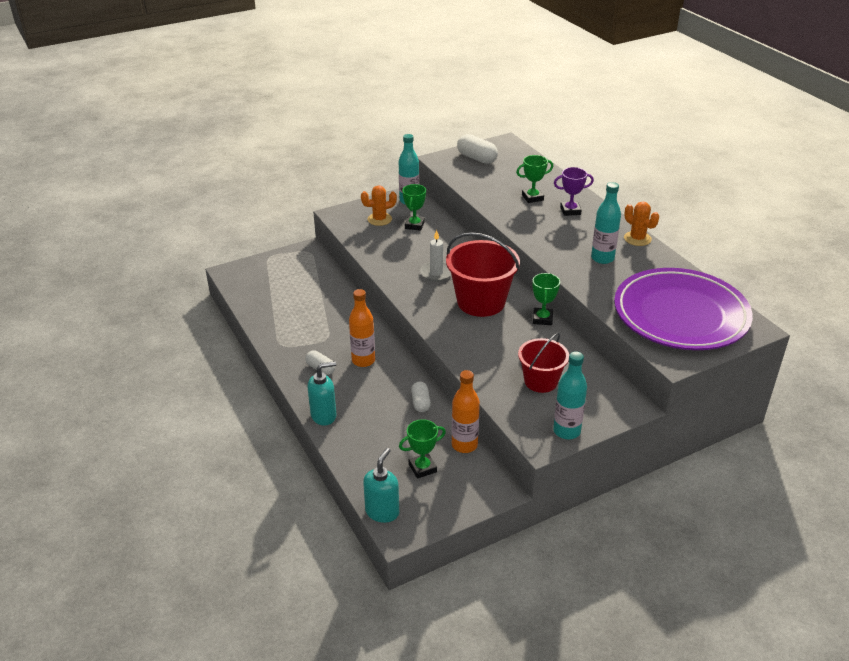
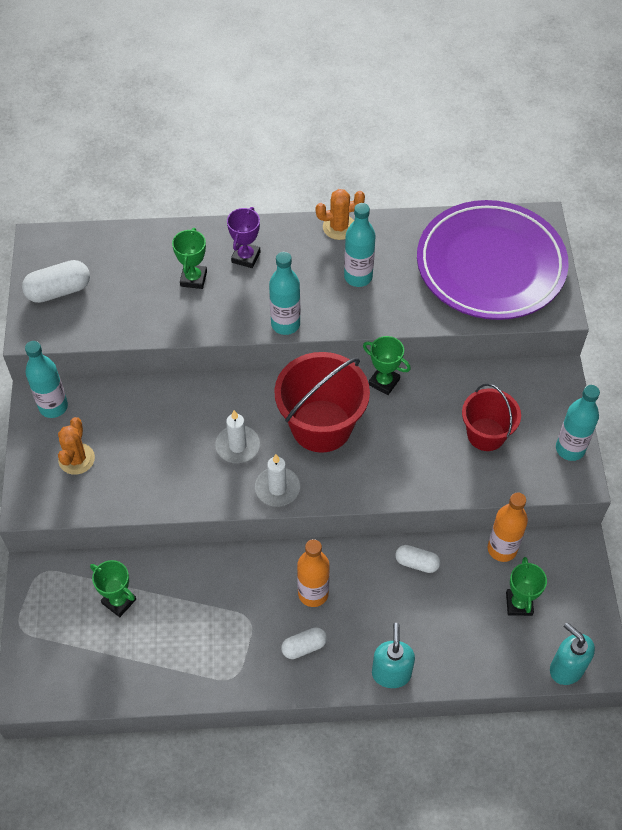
camera: 65 degrees left, 20 degrees up
green trophy [402,184,426,231] -> green trophy moved to [90,560,136,617]
none -> white candle [255,454,300,507]
none -> turquoise bottle [269,252,300,335]

